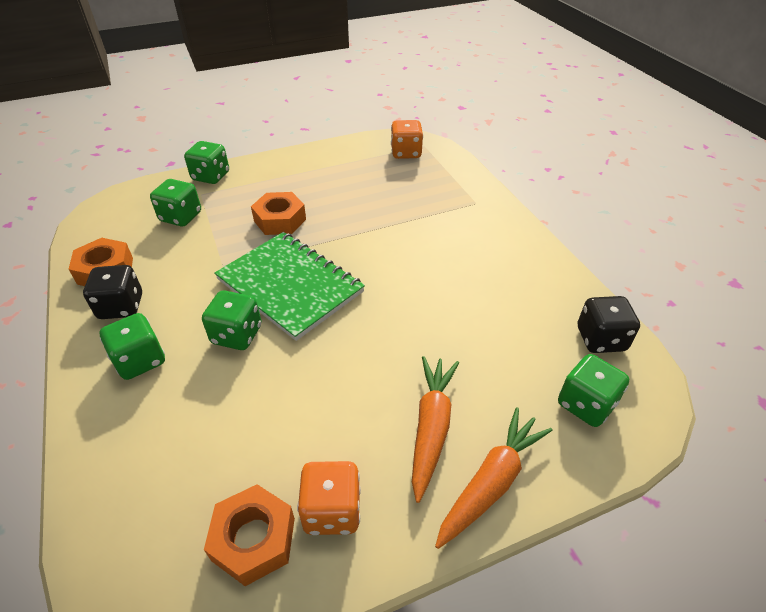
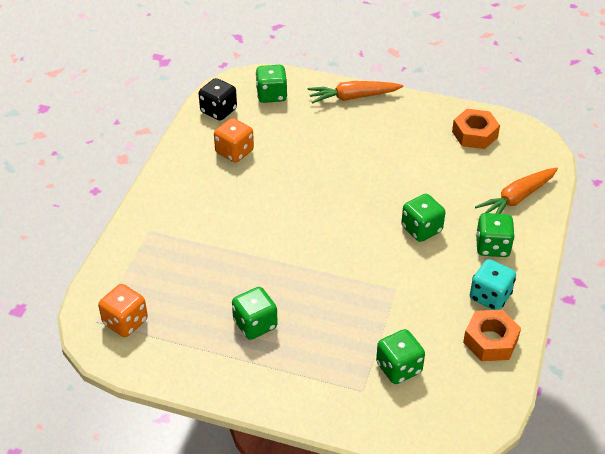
camera: 140 degrees left, 0 degrees up
black dice [83,265,142,319] -> turquoise dice [470,259,516,310]
green dice [184,141,229,184] -> green dice moved to [232,287,278,340]
green notebook [215,232,365,341] -> none
orange nut [251,192,306,235] -> none
orange dice [297,461,361,535] -> orange dice moved to [214,118,254,163]
orange carrot [412,356,459,503] -> orange carrot moved to [475,167,558,214]

